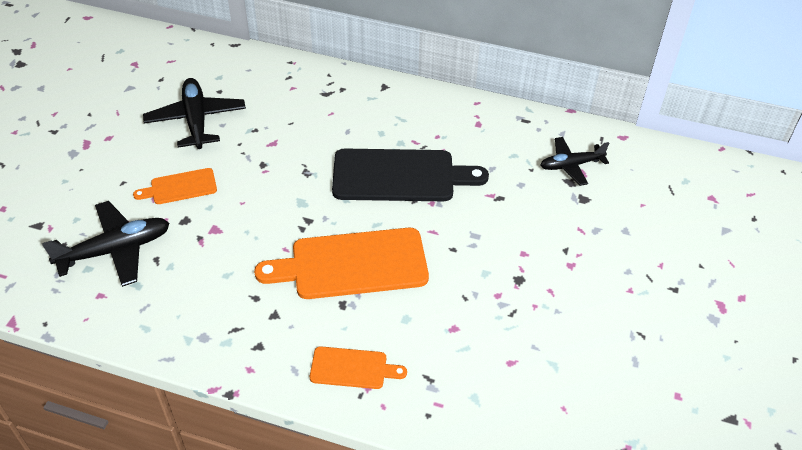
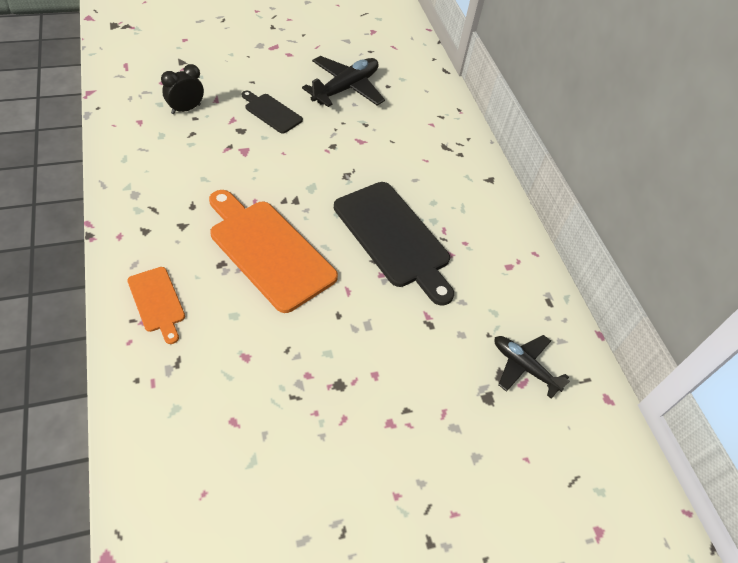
camera: 50 degrees right, 5 degrees up
black plane [42,201,170,287] -> black clock [161,64,204,114]
orange cutting board [133,168,217,204] -> black cutting board [242,91,303,134]

